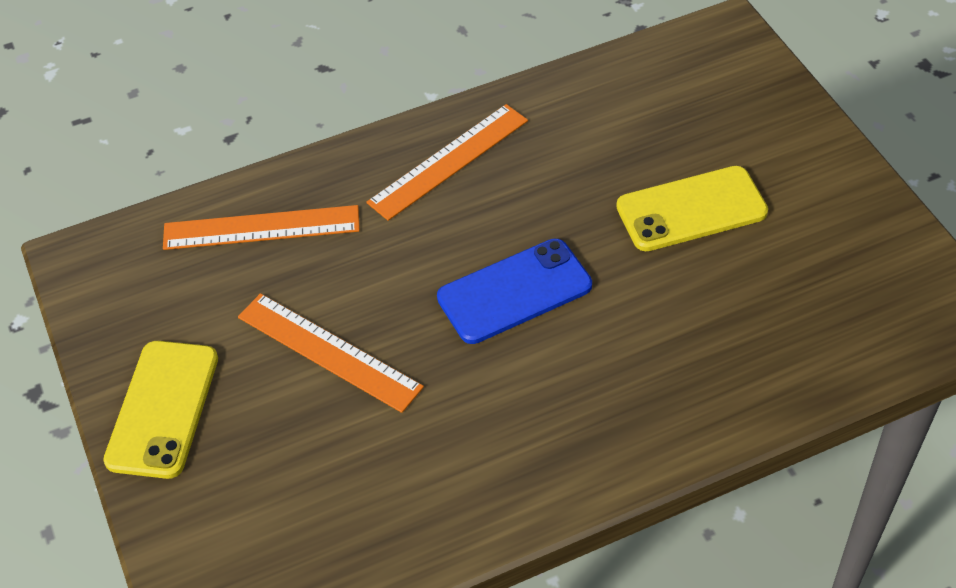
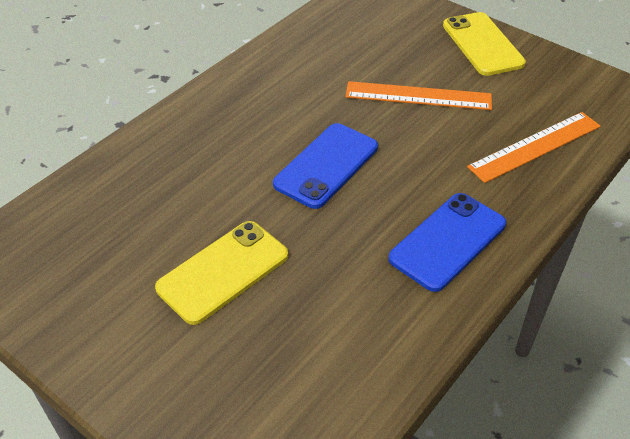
camera: 150 degrees right, 5 degrees down
orange ruler [366,104,528,221] -> blue phone [388,193,506,292]

